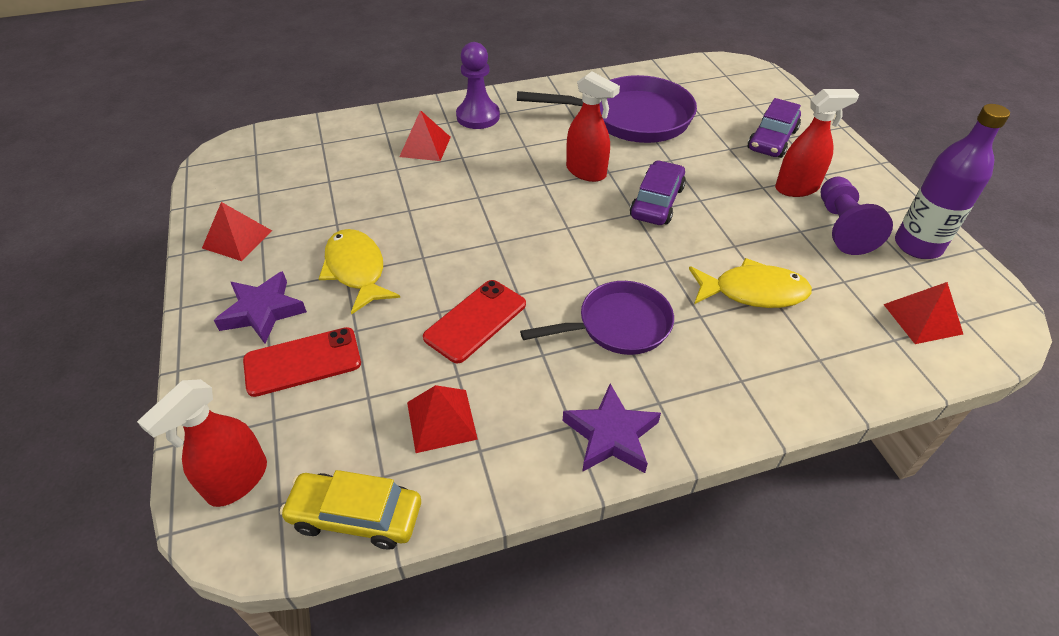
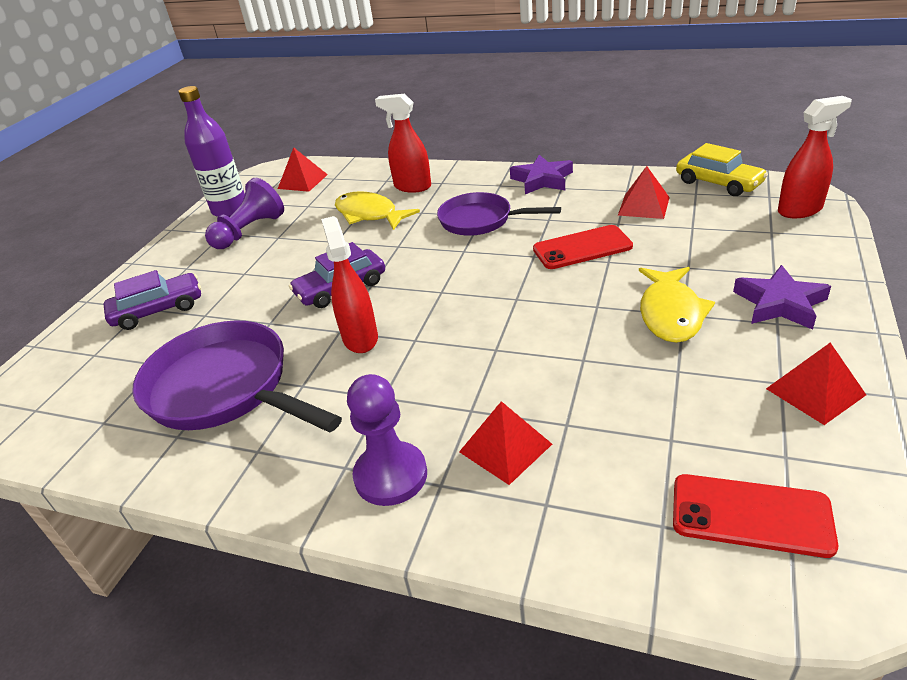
camera: 140 degrees left, 10 degrees down
red phone [243,327,361,397] -> red phone moved to [673,474,838,558]
red spray bottle [775,89,859,197] -> red spray bottle moved to [375,94,431,193]

